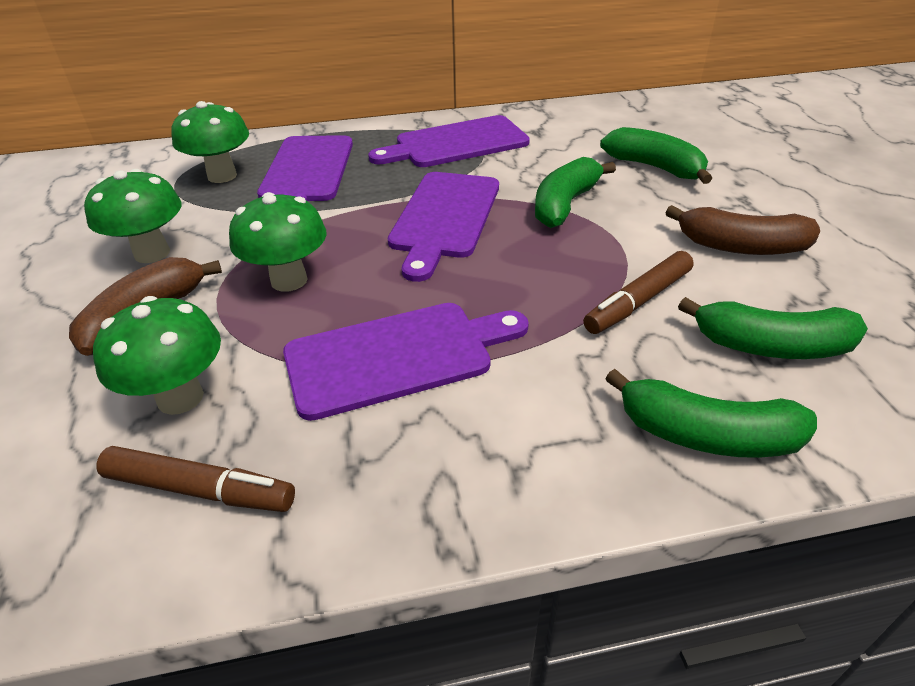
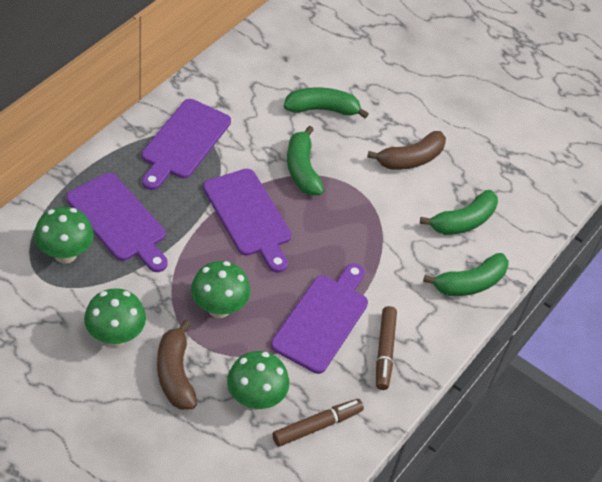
camera: 50 degrees left, 10 degrees up
brown marker [583,251,694,334] -> brown marker moved to [376,306,397,390]

